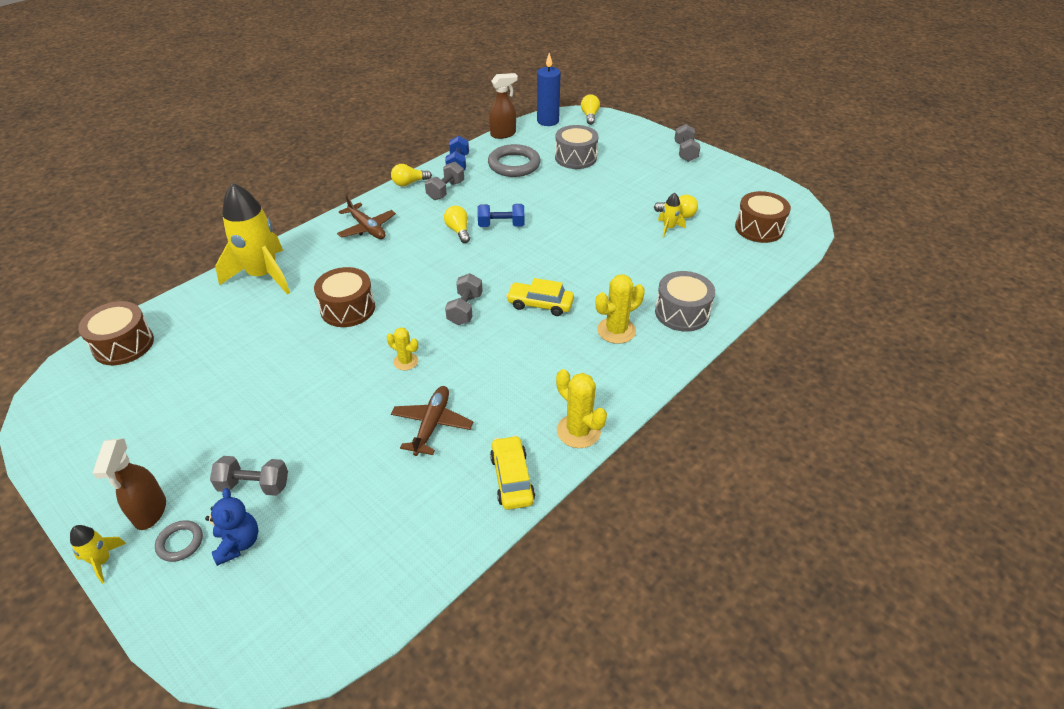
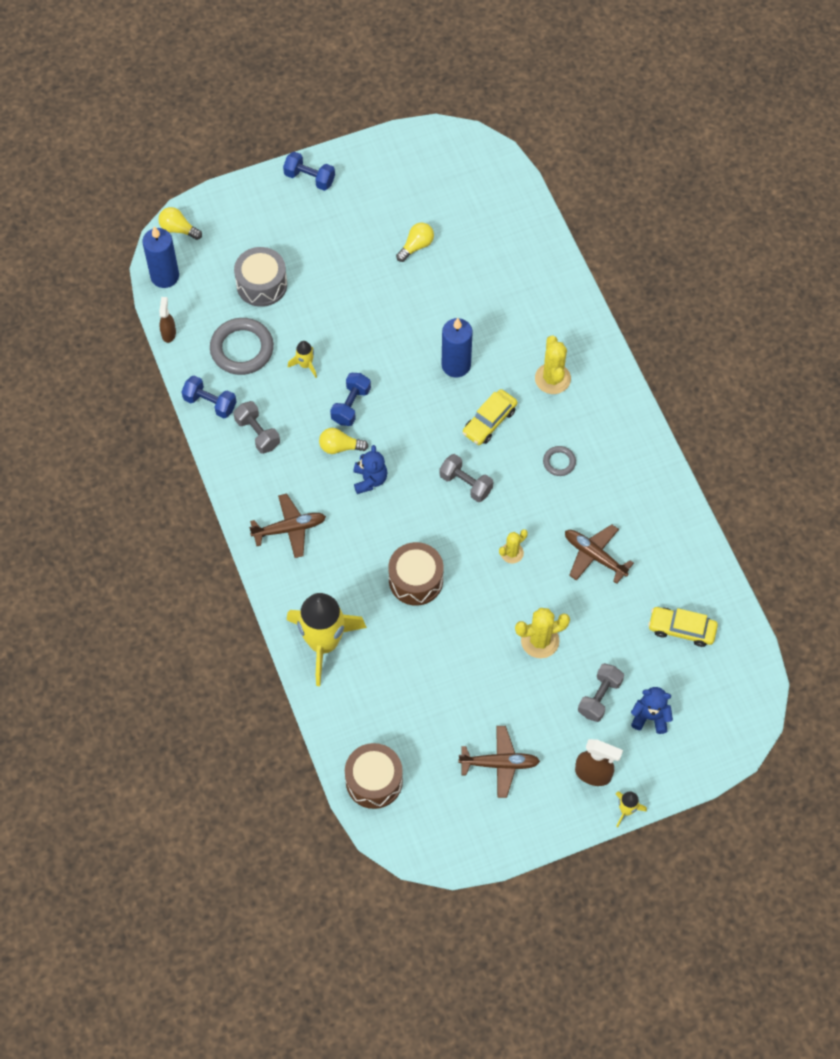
camera: 65 degrees left, 20 degrees up
grey ring [155,520,203,562] -> grey ring moved to [543,446,576,476]
yellow light bulb [391,164,432,186] -> none
brown spray bottle [489,73,518,139] -> brown spray bottle [159,297,176,343], size x0.65
yellow car [490,436,535,510] -> yellow car moved to [648,607,718,647]
yellow cactus [556,369,607,448] -> yellow cactus moved to [515,608,570,658]
grey drum [655,271,715,332] -> none
yellow rocket [658,193,686,237] -> yellow rocket moved to [288,341,317,378]
grey dumbbell [674,124,700,162] -> blue dumbbell [283,151,335,191]
brown drum [735,191,791,243] -> none
none -> blue teddy bear [353,445,387,494]
none -> blue candle [442,318,473,377]
none -> brown plane [458,726,540,798]

